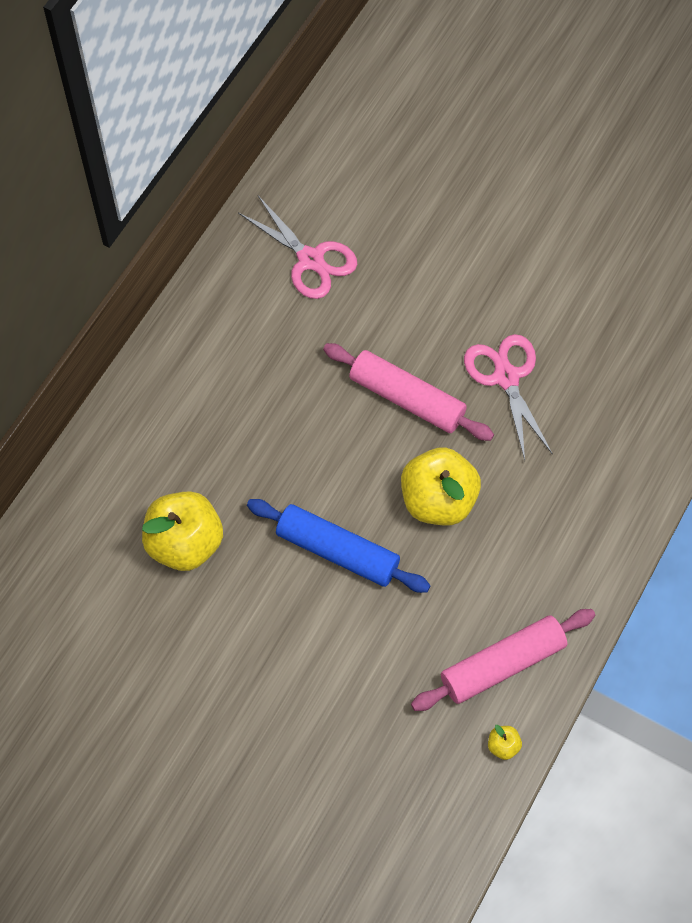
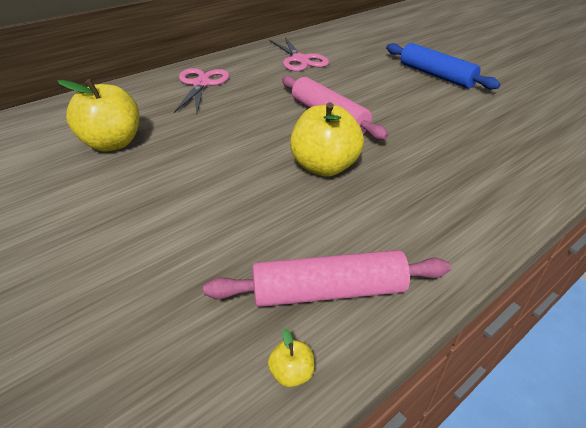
camera: 20 degrees right, 25 degrees down
blue rolling pin [247,499,431,593] -> blue rolling pin moved to [386,43,500,89]
pink scissors [464,334,553,460] -> pink scissors moved to [174,68,230,114]

